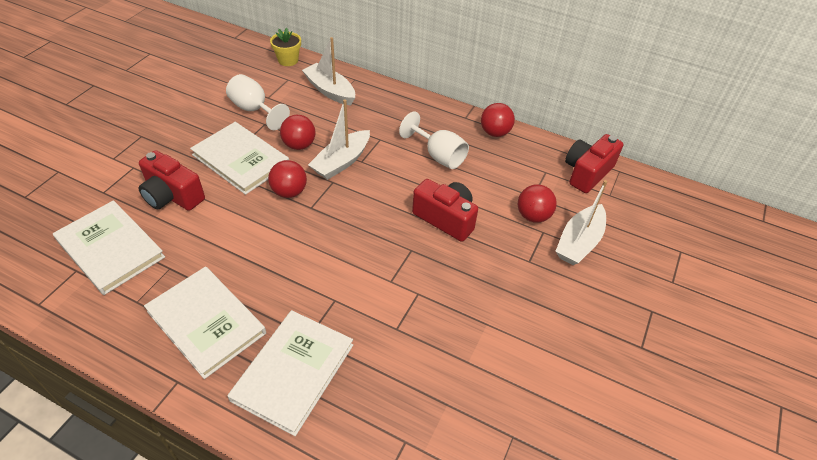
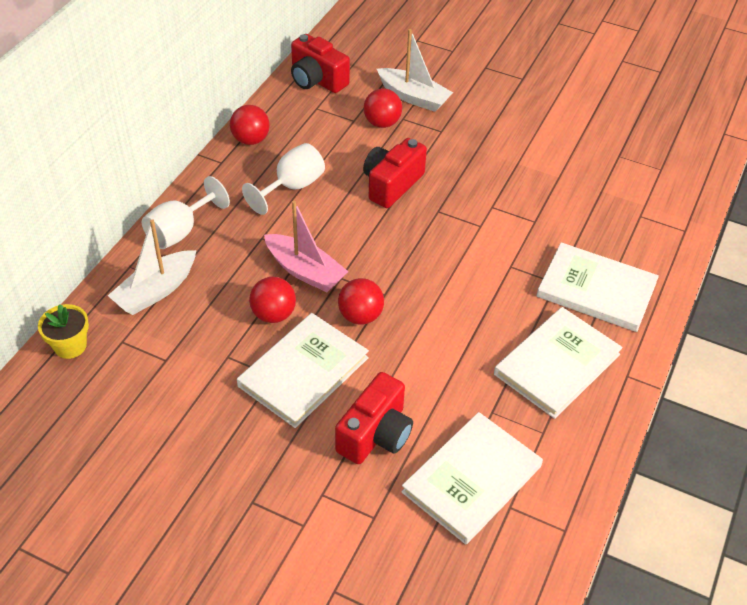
camera: 90 degrees left, 0 degrees up
white goblet [226,74,290,130] -> white goblet moved to [142,176,230,249]
white boat [308,99,370,180] -> pink boat [264,201,349,292]

